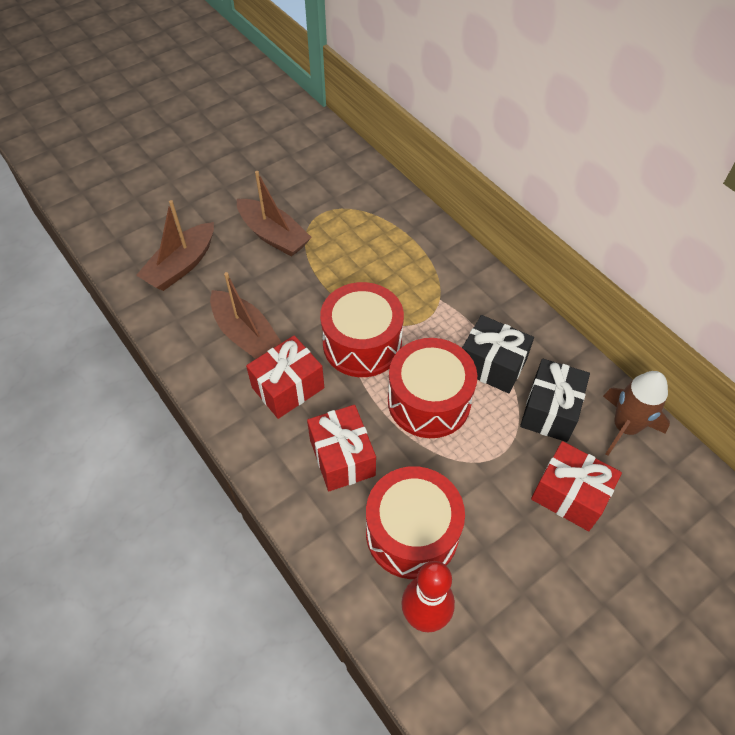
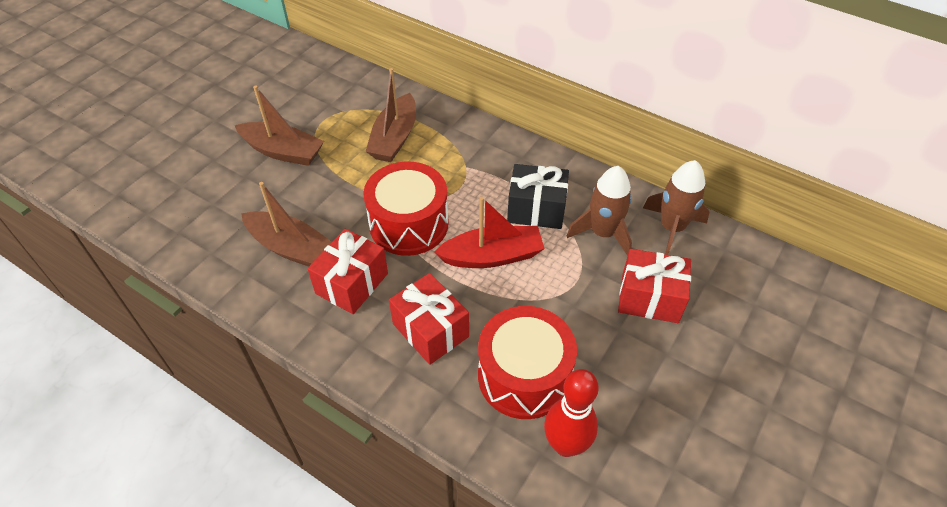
camera: 20 degrees left, 5 degrees down
brown boat [136,200,214,291] -> brown boat moved to [366,68,416,162]
red drum [388,338,477,438] -> red boat [434,197,545,268]
black gift [520,359,590,442] -> brown rocket [567,166,632,256]

